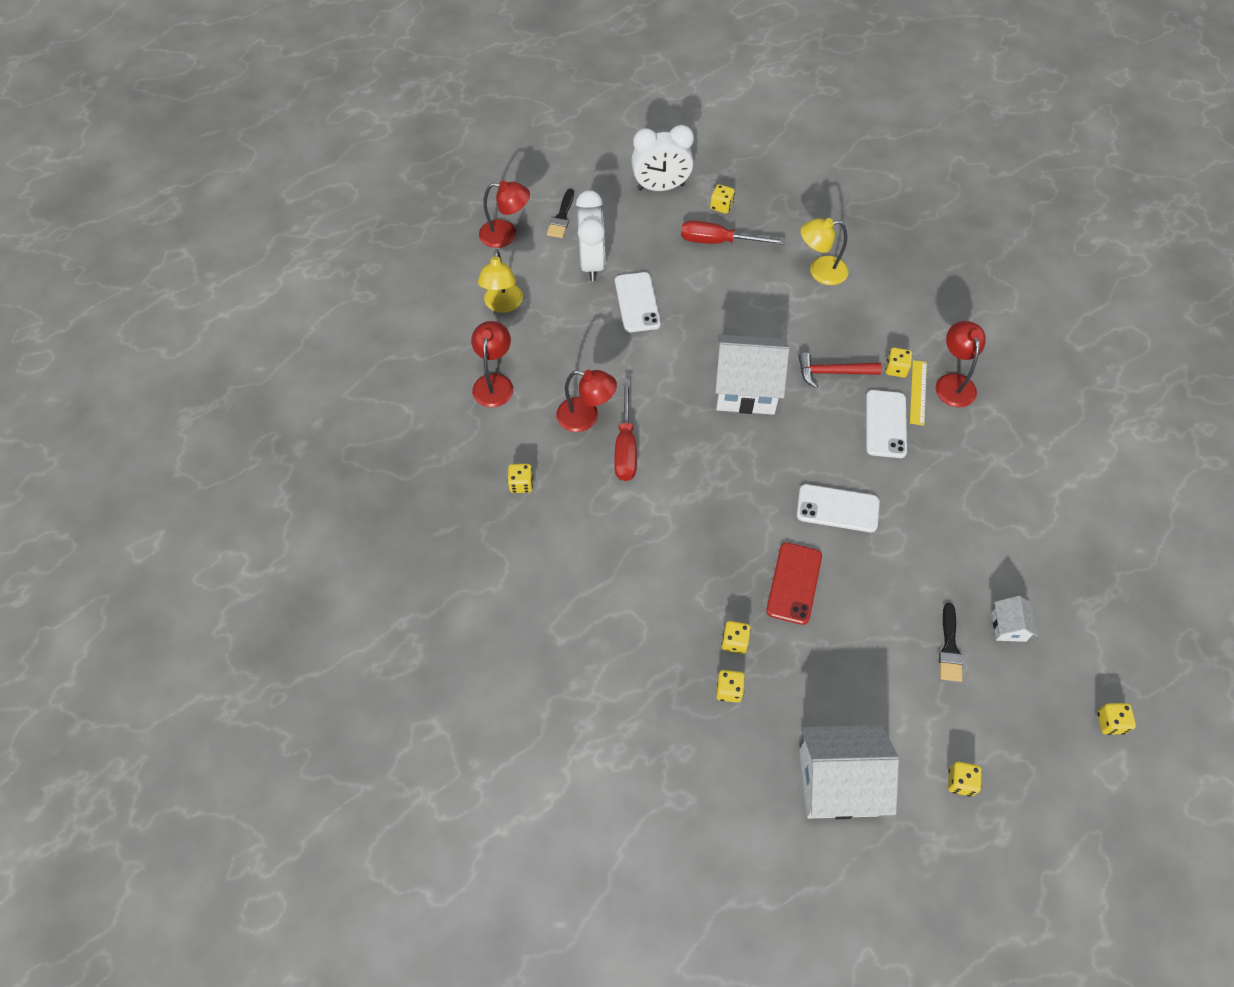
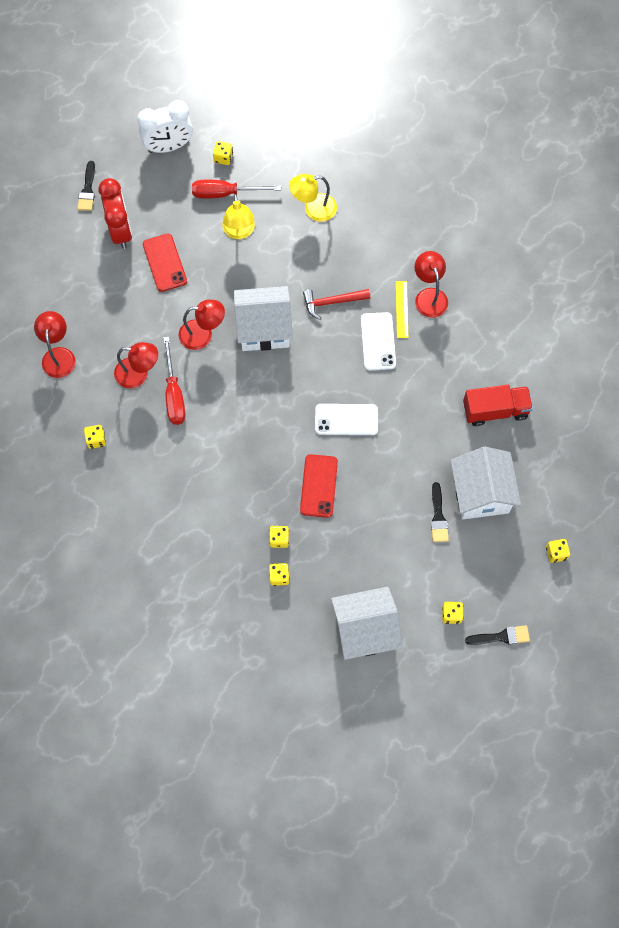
camera: 10 degrees left, 10 degrees up
yellow lamp [478,249,523,313] -> yellow lamp moved to [222,194,255,239]
red lamp [479,181,530,248] -> red lamp moved to [178,300,225,350]
white clock [576,190,605,281] -> red clock [98,178,132,249]
white phone [615,272,661,332] -> red phone [143,234,187,292]
yellow dice [885,347,912,378] -> none
white house [992,596,1038,642] -> white house [451,447,521,519], size x2.13
none -> red truck [463,385,533,426]
none -> black brush [465,626,530,645]

